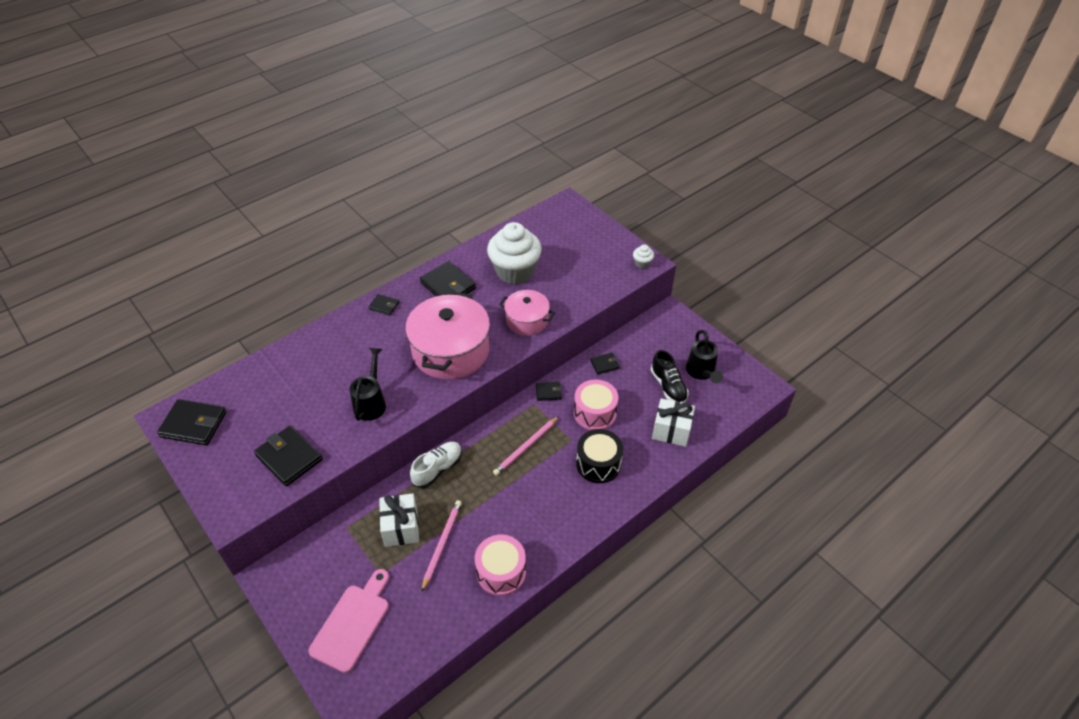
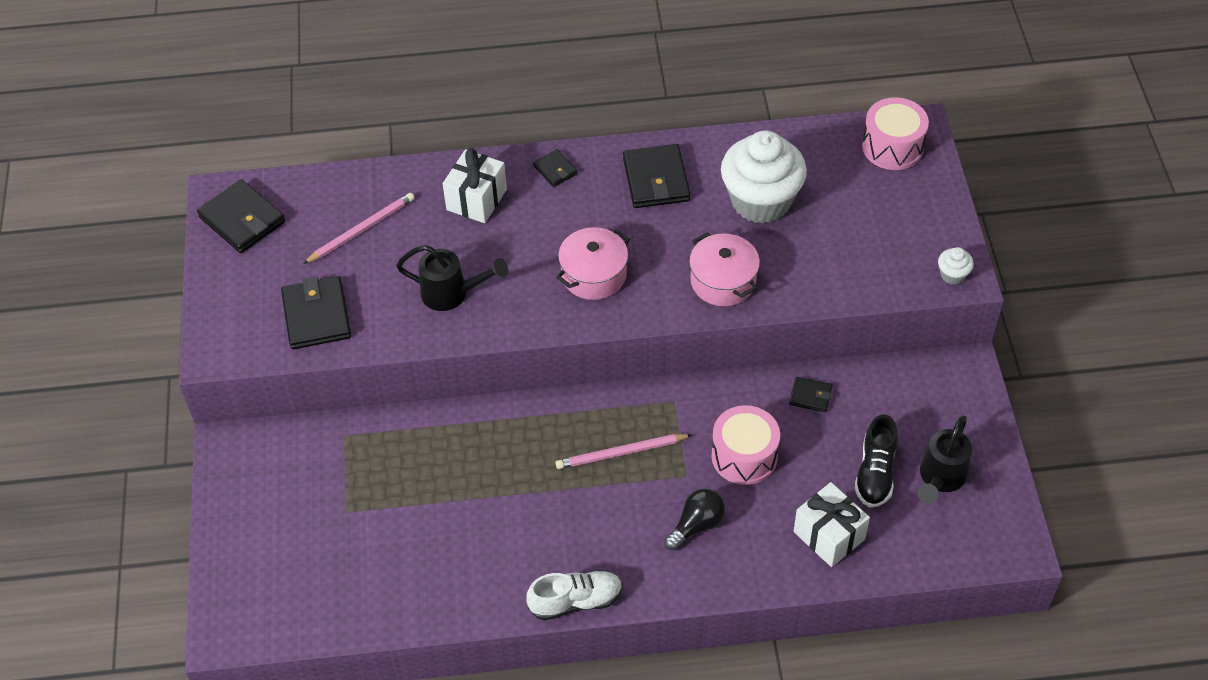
camera: 35 degrees right, 5 degrees up
pink cutting board [308,569,389,673] -> none
black watering can [350,348,386,421] -> black watering can turned 60 degrees clockwise [396,245,508,311]
white gift [379,493,419,547] -> white gift moved to [443,148,507,223]
pink pot [405,292,490,380] -> pink pot [556,227,630,300], size x0.57
white shoe [410,442,462,488] -> white shoe moved to [526,570,623,621]
pink pencil [422,500,462,591] -> pink pencil moved to [303,193,415,264]
pink drum [475,535,526,596] -> pink drum moved to [862,97,929,170]
black wallet [536,381,562,401] -> none
black drum [576,429,623,483] -> black light bulb [664,489,725,550]

